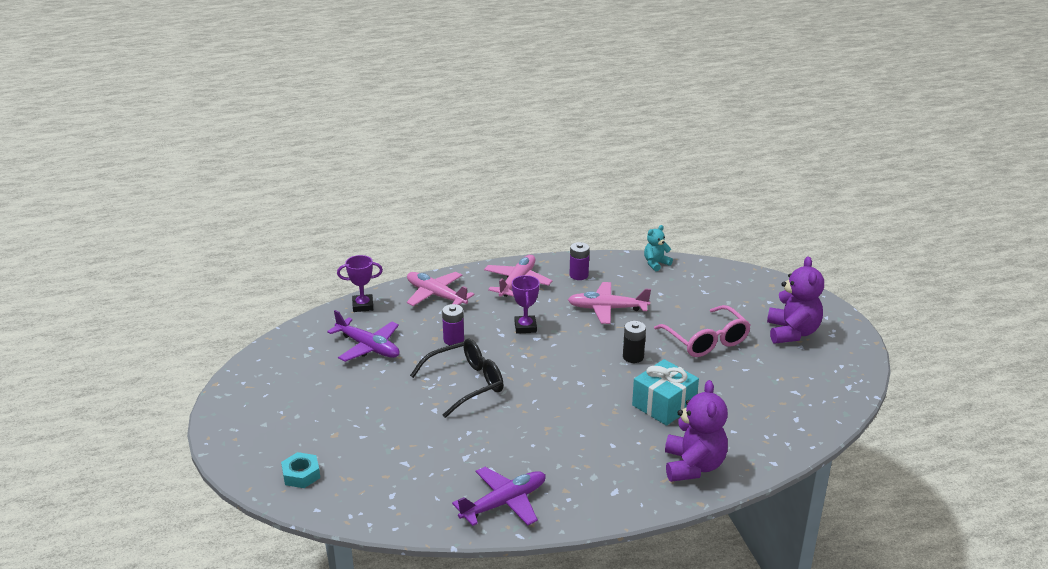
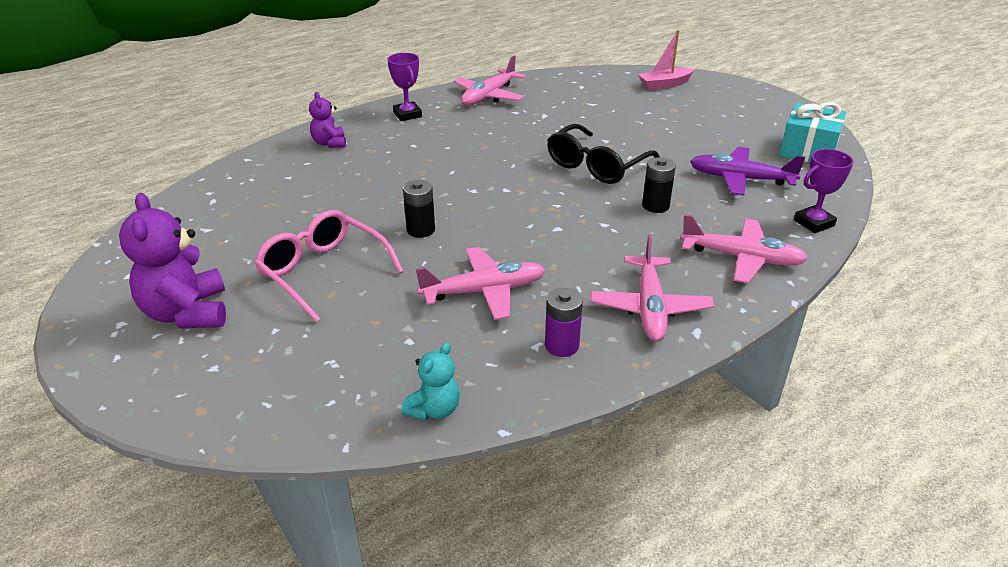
camera: 160 degrees right, 5 degrees up
turquoise nut [281,452,320,488] -> pink boat [638,30,695,90]
purple battery [442,304,464,345] -> black battery [642,157,676,213]
purple plane [452,467,546,526] -> pink plane [454,55,526,106]
purple trophy [512,275,540,334] -> purple trophy moved to [387,53,422,121]
turquoise gift [632,359,699,426] -> turquoise gift moved to [779,102,846,163]
purple teddy bear [665,380,728,482] -> purple teddy bear [309,92,346,148], size x0.55

